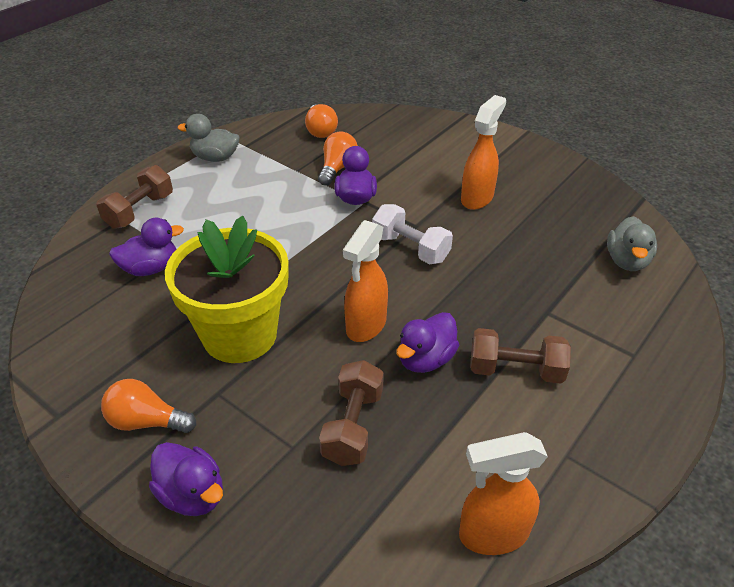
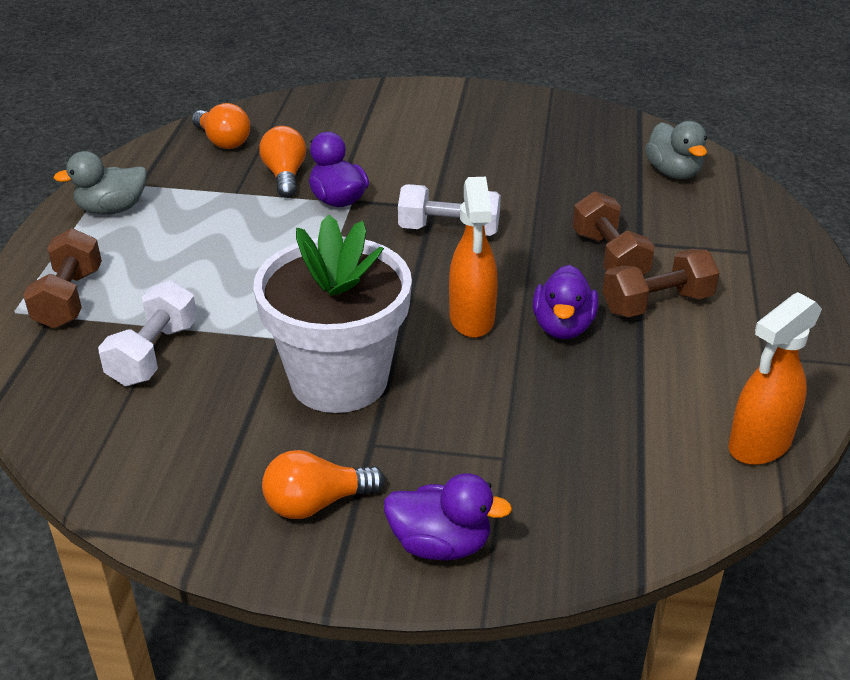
camera: 30 degrees left, 5 degrees down
purple duck [109,218,184,276] -> white dumbbell [98,280,197,386]
yellow flower pot [165,216,288,363] -> white flower pot [253,214,412,413]
brown dumbbell [319,360,384,466] -> brown dumbbell moved to [572,191,655,275]
orange spray bottle [461,95,506,210] -> none

